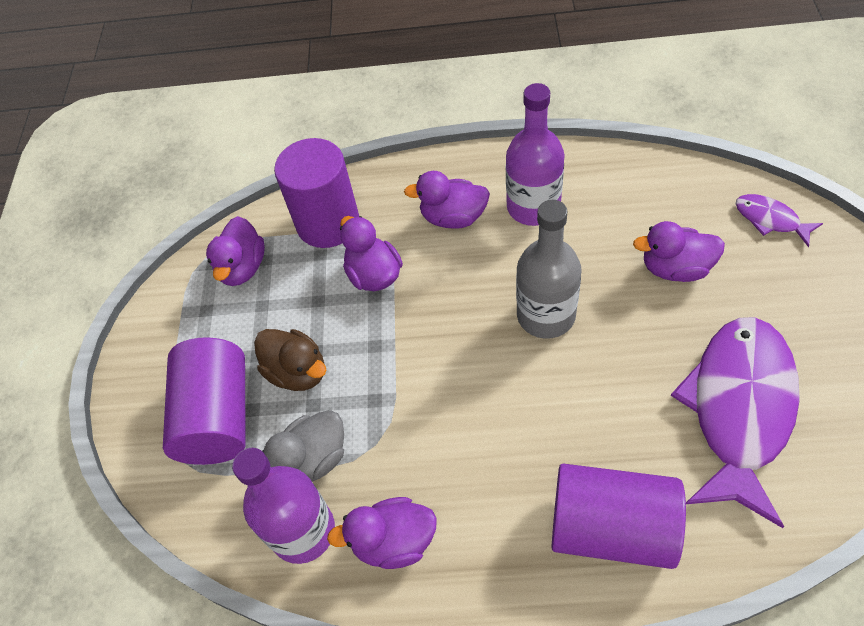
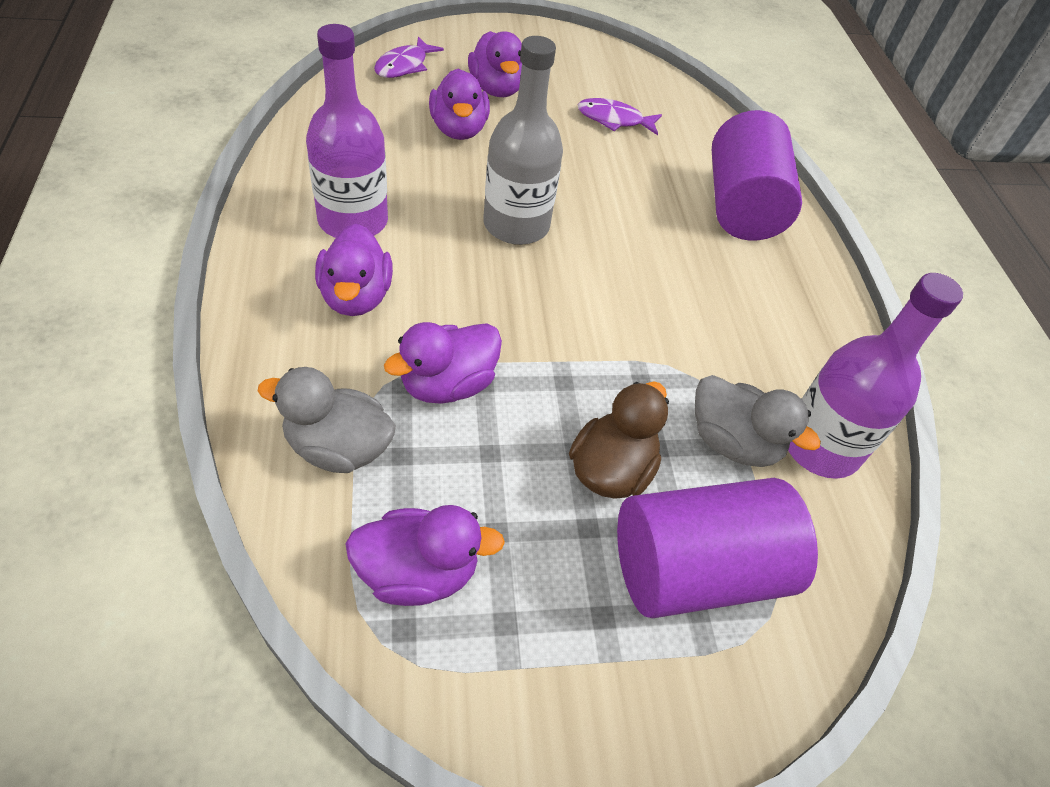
camera: 110 degrees left, 5 degrees down
purple cylinder [274,138,359,248] -> grey duck [258,367,396,473]
purple duck [327,497,437,569] -> purple duck moved to [468,31,522,97]
purple fish [671,317,800,528] -> purple fish [578,98,662,135], size x0.44

